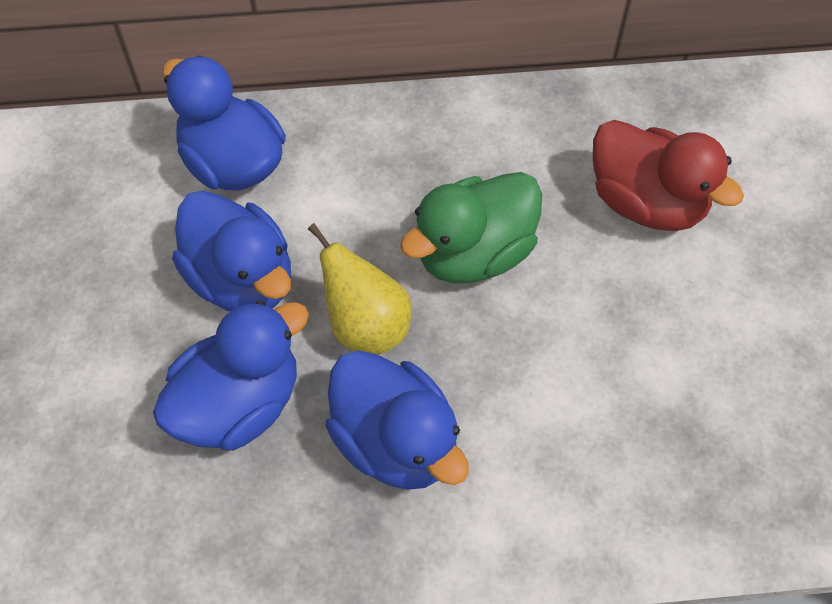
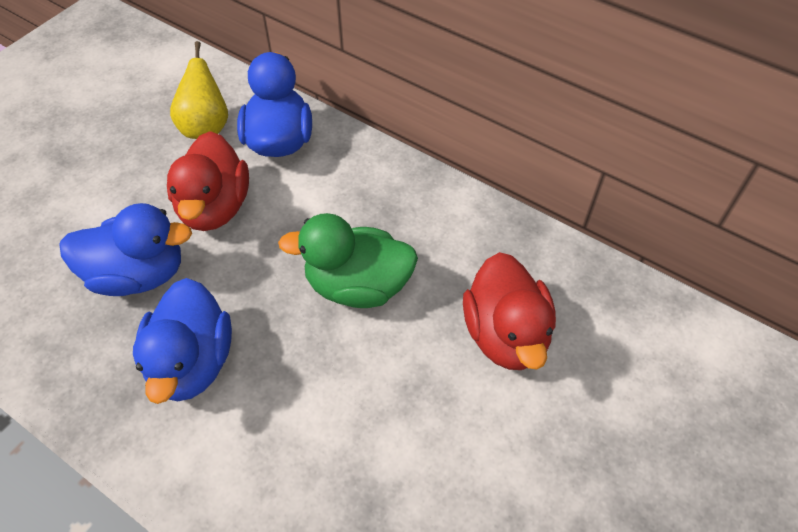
camera: 40 degrees right, 5 degrees down
blue duck [172,190,291,312] -> red duck [167,131,249,231]
yellow pear [308,223,411,355] -> yellow pear moved to [170,41,228,139]

